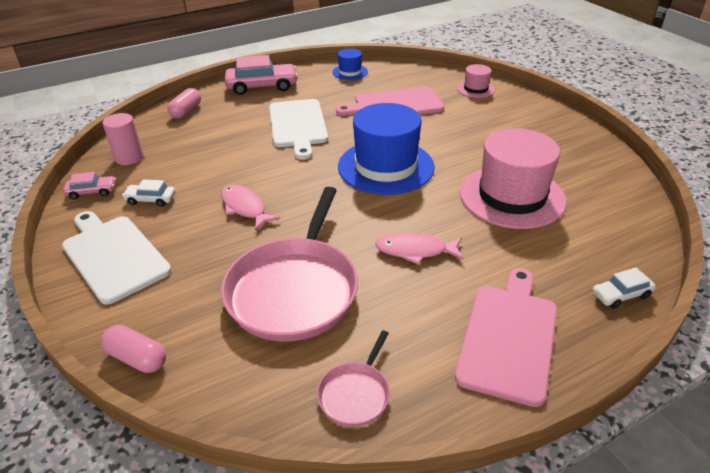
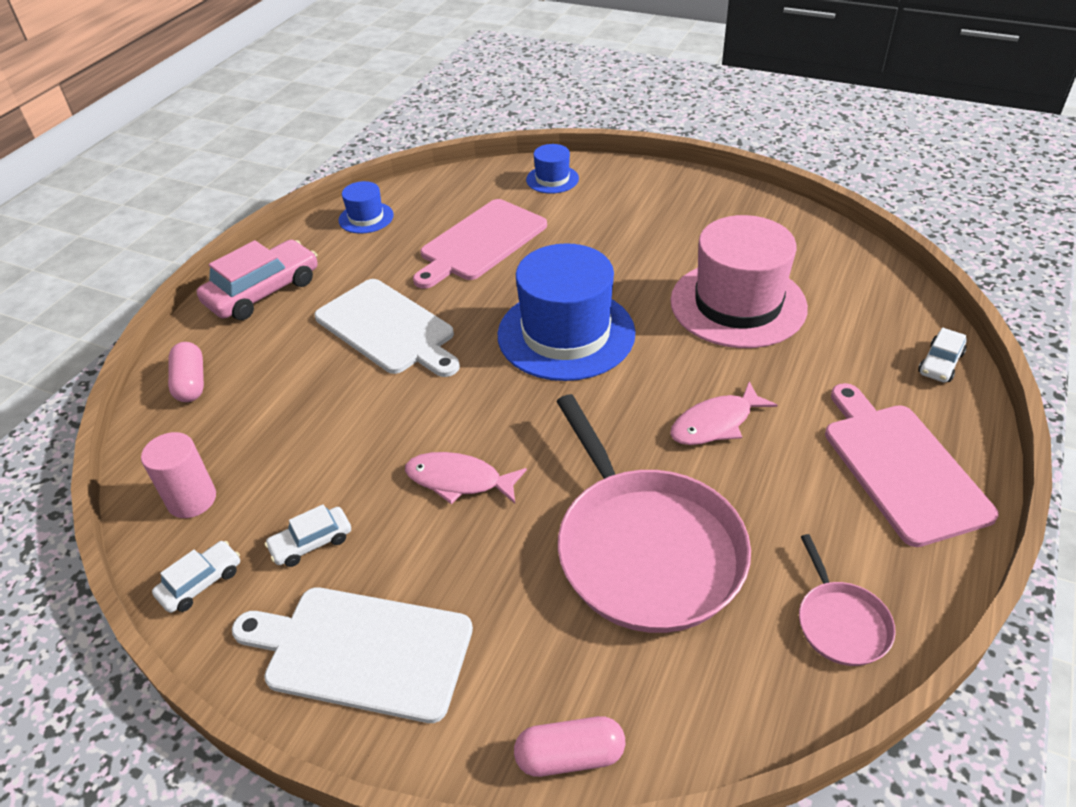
camera: 35 degrees left, 5 degrees up
pink car [63,172,116,200] -> white car [152,541,240,613]
pink hat [457,64,495,98] -> blue hat [526,144,579,194]

